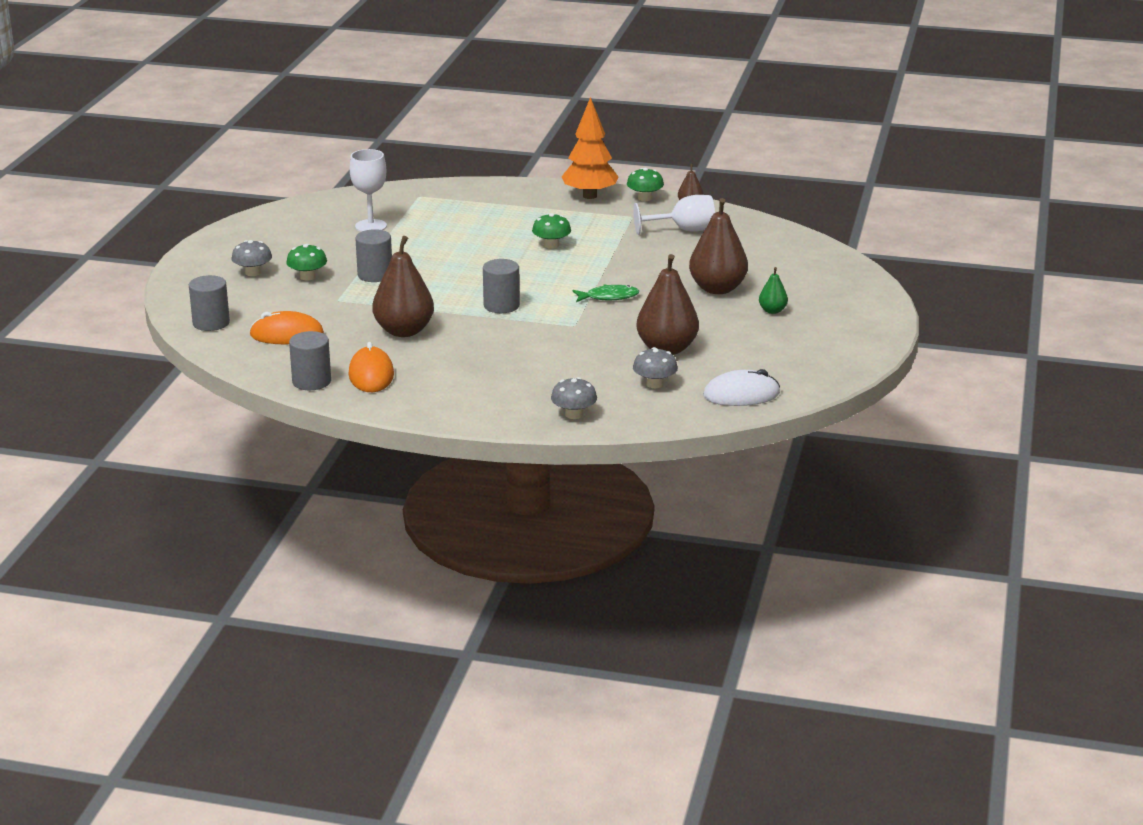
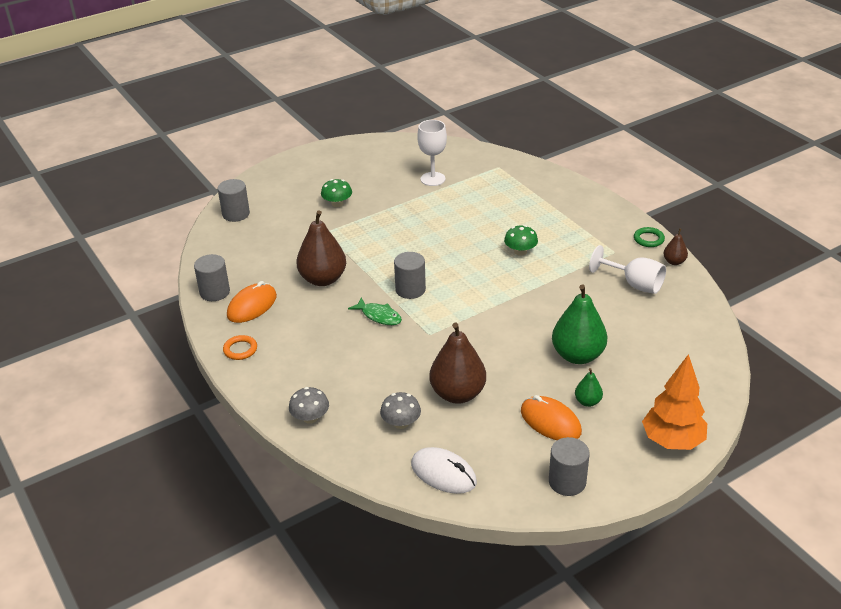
camera: 45 degrees right, 10 degrees up
grey mushroom [231,240,272,276] -> none
orange mouse [250,311,324,344] -> orange mouse moved to [521,395,582,440]
grey cylinder [355,229,392,282] -> grey cylinder moved to [549,437,590,496]
orange tree [561,97,619,199] -> orange tree moved to [642,354,707,450]
green fish [573,284,639,302] -> green fish moved to [348,298,402,325]
green mushroom [627,168,664,201] -> green ring [634,227,665,247]
brown pear [689,198,748,294] -> green pear [552,285,607,364]
none -> orange ring [223,335,257,360]

